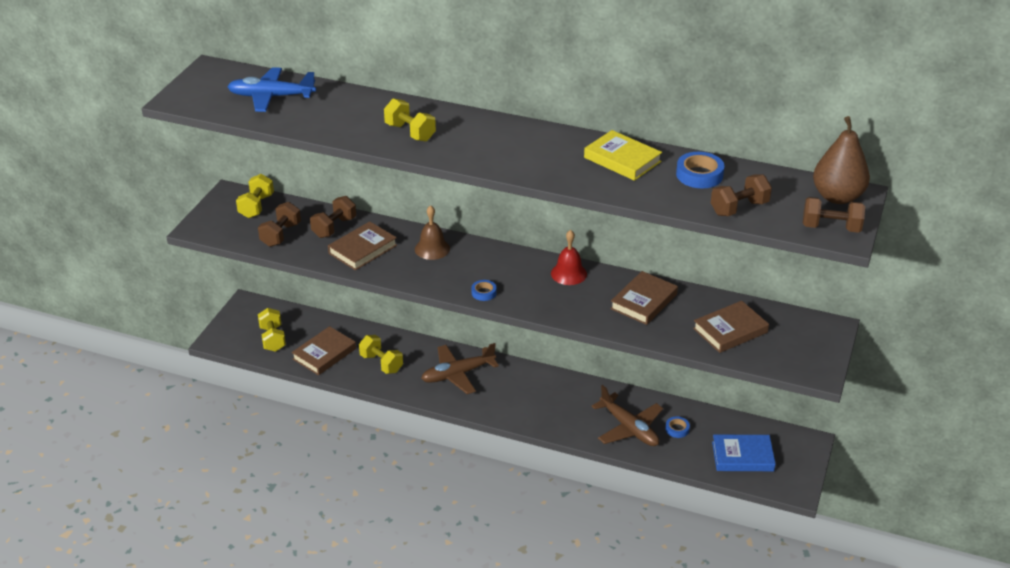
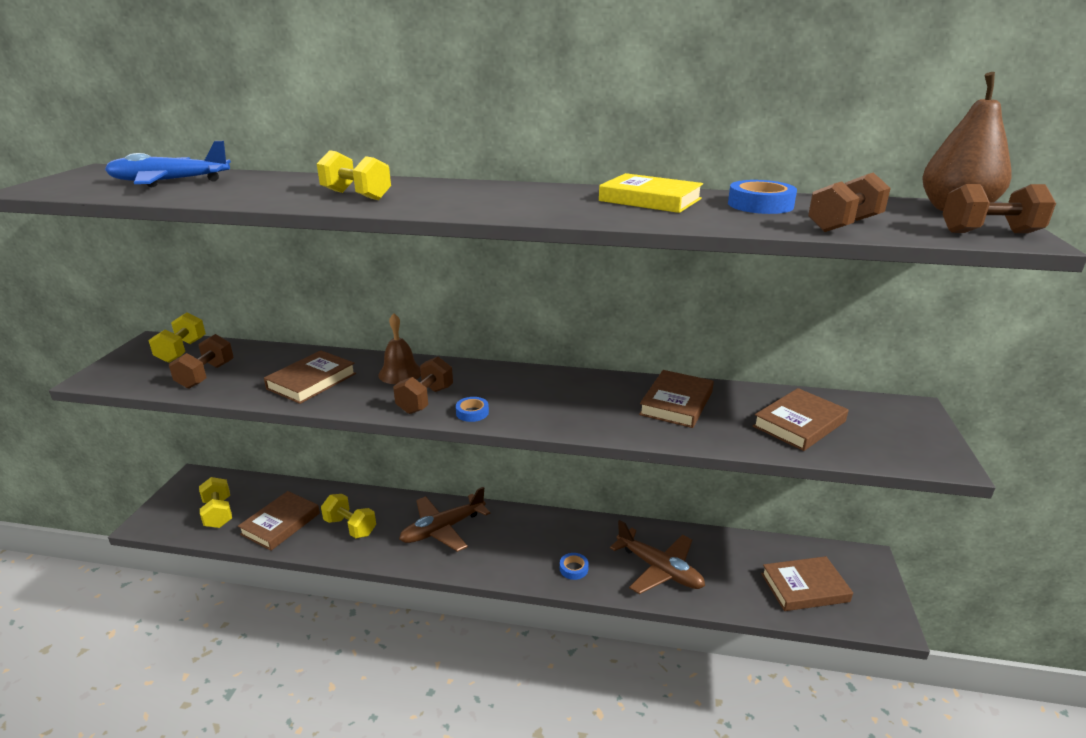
camera: 10 degrees left, 10 degrees down
brown dumbbell [310,196,356,238] -> brown dumbbell moved to [393,357,453,414]
red bell [551,230,587,285] -> none
blue tape [665,416,690,438] -> blue tape moved to [560,553,589,580]
blue book [712,434,776,471] -> brown book [761,556,853,611]

